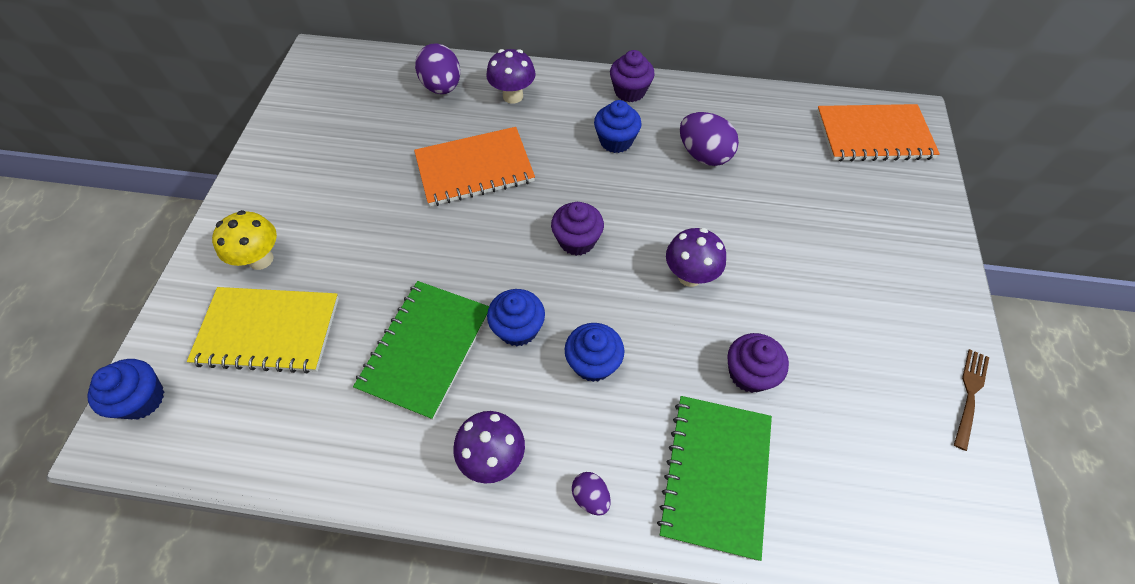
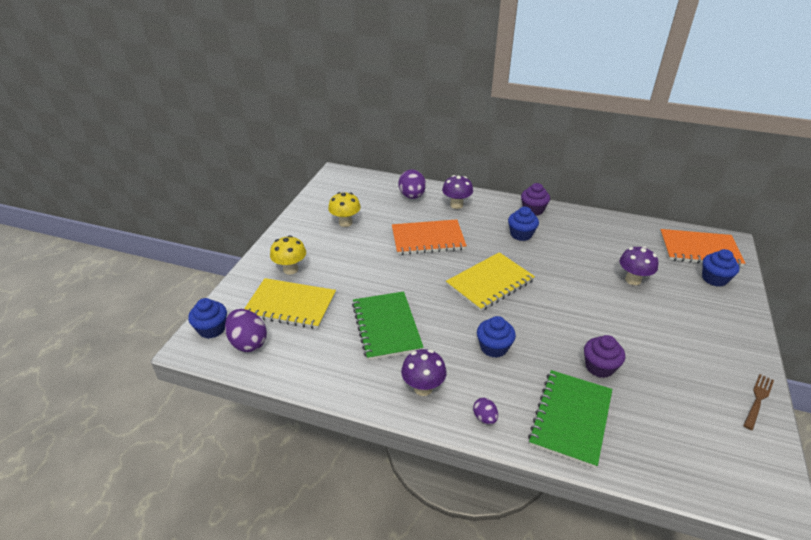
camera: 10 degrees right, 20 degrees down
green notebook [353,281,489,420] -> green notebook turned 45 degrees counterclockwise [352,291,424,360]
blue cupcake [487,289,545,346] -> blue cupcake moved to [702,249,740,287]
purple cupcake [551,202,604,256] -> yellow notebook [446,252,535,311]
purple mushroom [666,228,726,287] -> purple mushroom moved to [619,246,658,285]
purple egg [680,112,739,166] -> purple egg moved to [225,309,267,352]
none -> yellow mushroom [328,192,361,227]

